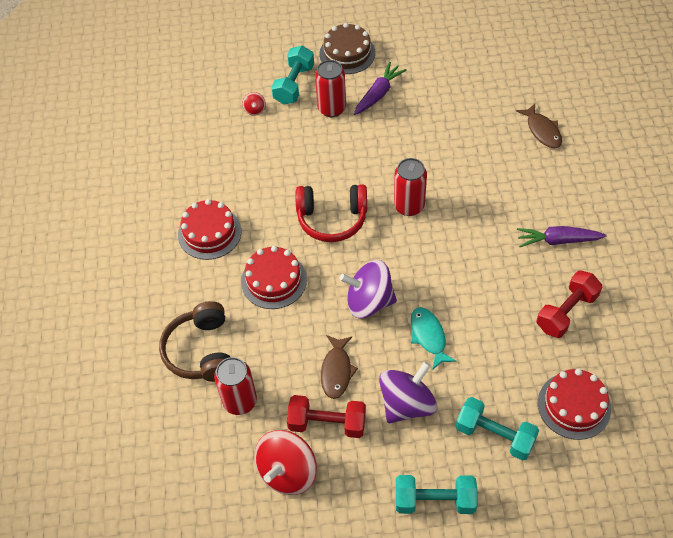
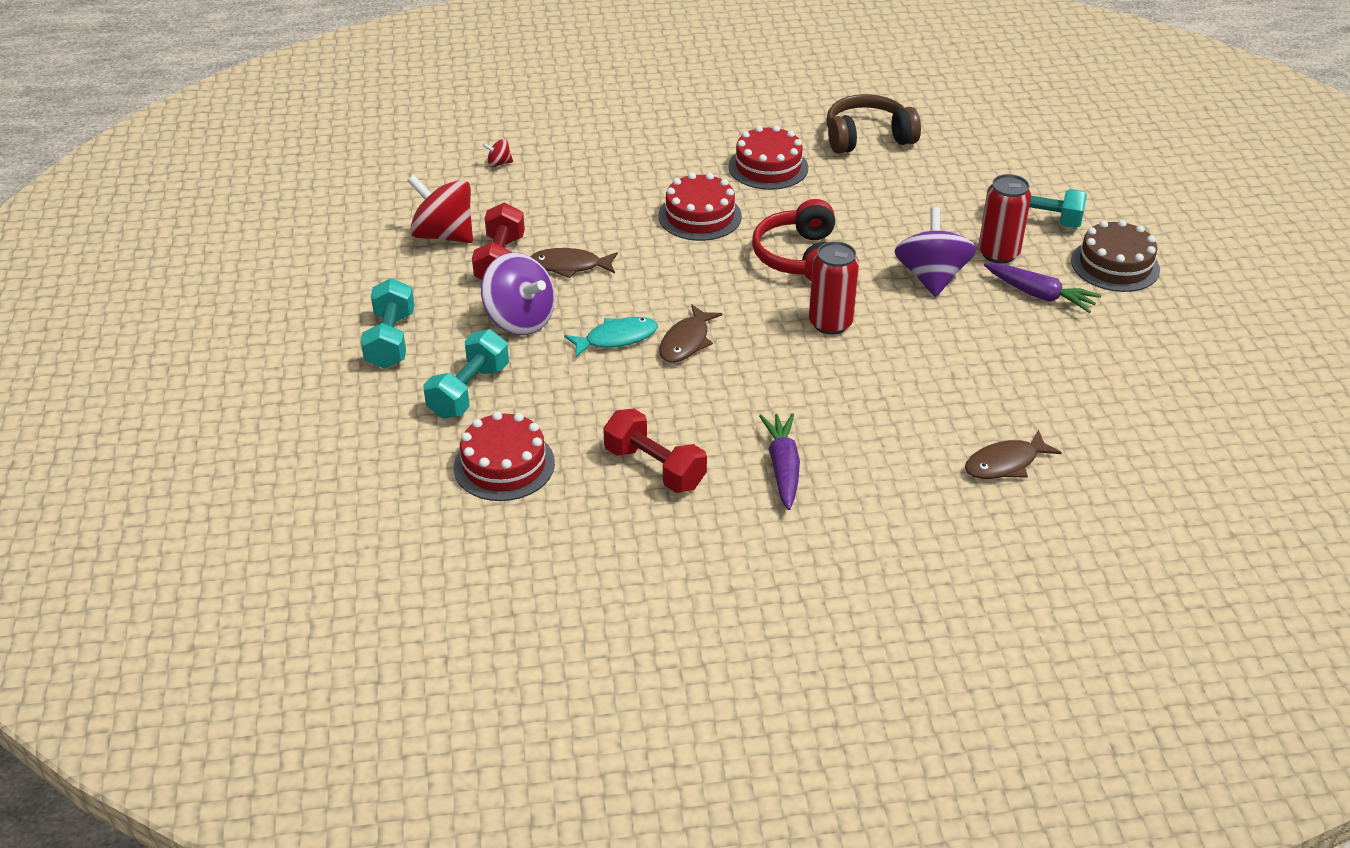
camera: 85 degrees right, 15 degrees down
brown headphones [159,301,230,382] -> brown headphones moved to [826,94,921,154]
red can [214,357,257,415] -> none
red spinning top [242,92,266,116] -> red spinning top moved to [483,139,513,167]
purple spinning top [339,260,397,318] -> purple spinning top moved to [895,207,977,297]
none -> brown fish [659,304,722,363]

